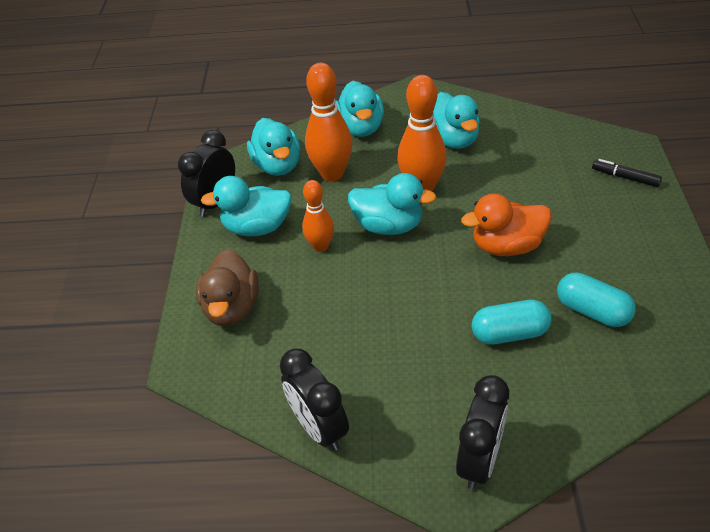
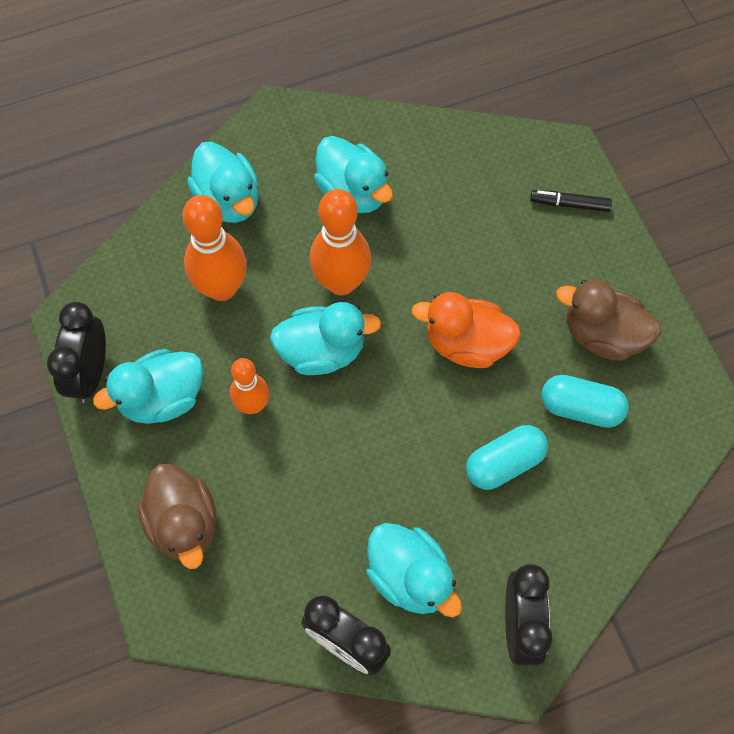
camera: 25 degrees left, 20 degrees up
turquoise duck [247,118,300,176] -> turquoise duck moved to [366,523,462,617]
orange duck [461,193,552,256] -> orange duck turned 45 degrees clockwise [411,292,521,368]
none -> brown duck [556,280,661,361]

